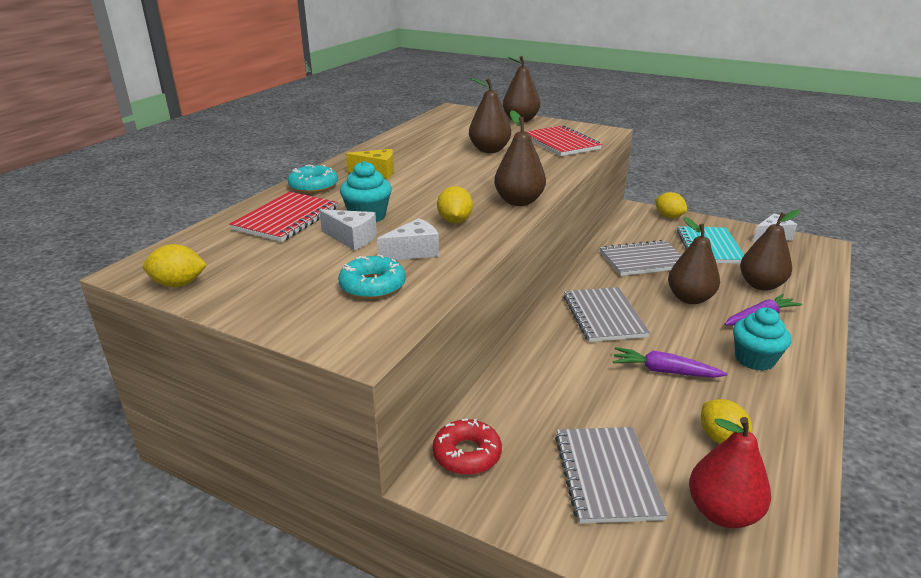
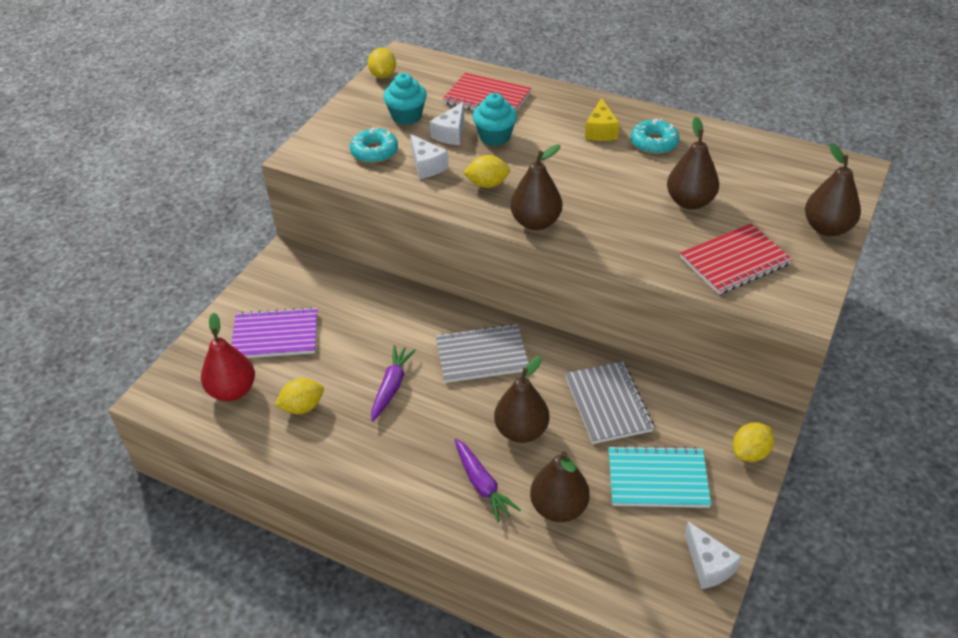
camera: 90 degrees right, 15 degrees up
turquoise donut [288,164,338,193] -> turquoise donut moved to [631,119,679,154]
red donut [433,419,502,475] -> none
grey notebook [555,427,668,524] -> purple notebook [231,307,318,358]
turquoise cupcake [733,307,791,371] -> turquoise cupcake moved to [383,73,427,125]

